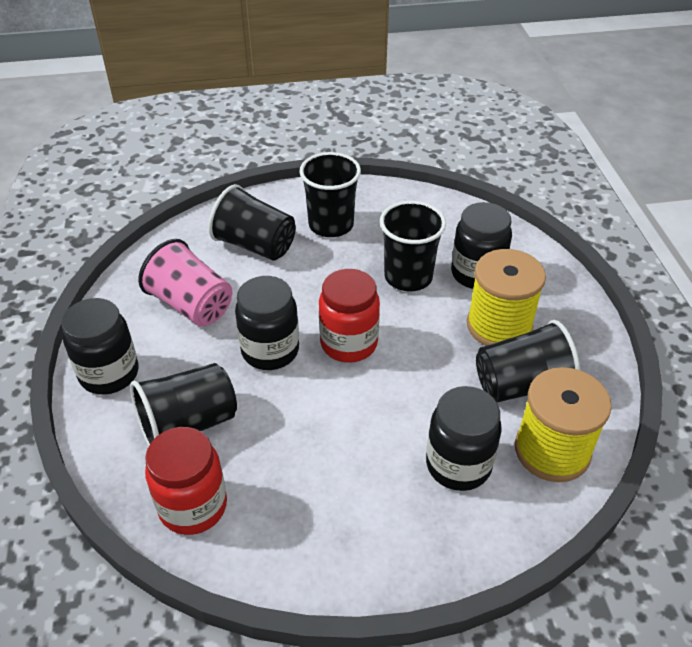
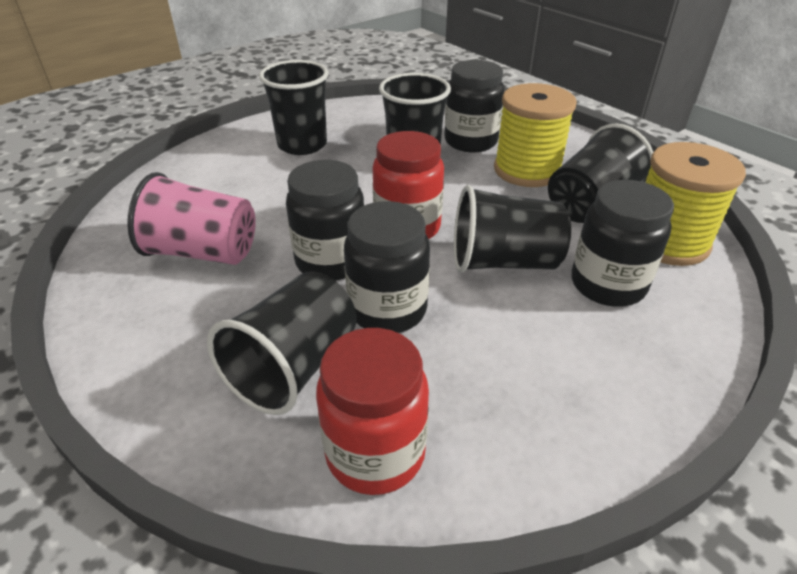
camera: 30 degrees left, 5 degrees down
black jar [61,298,138,395] -> black jar moved to [344,201,430,333]
black cup [208,184,296,261] -> black cup moved to [454,185,571,273]

